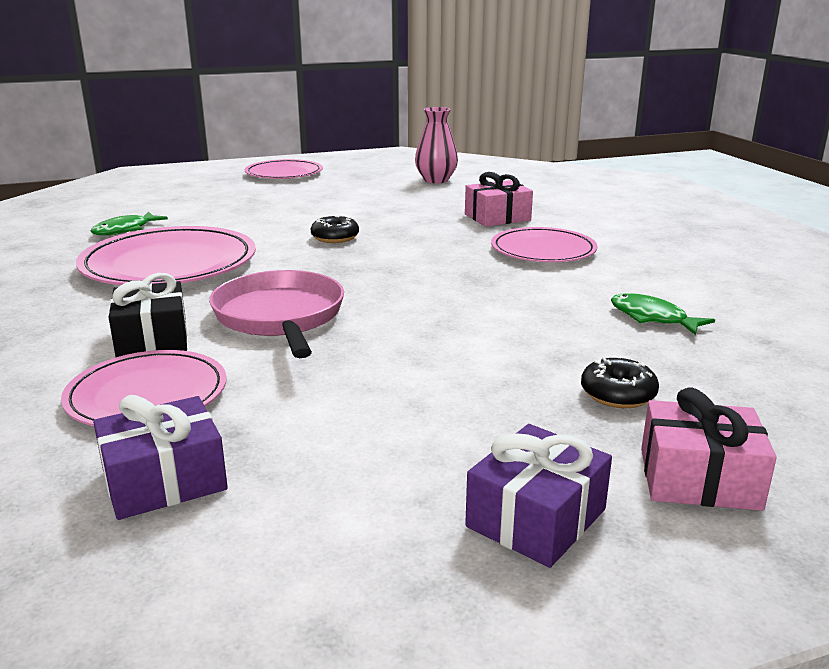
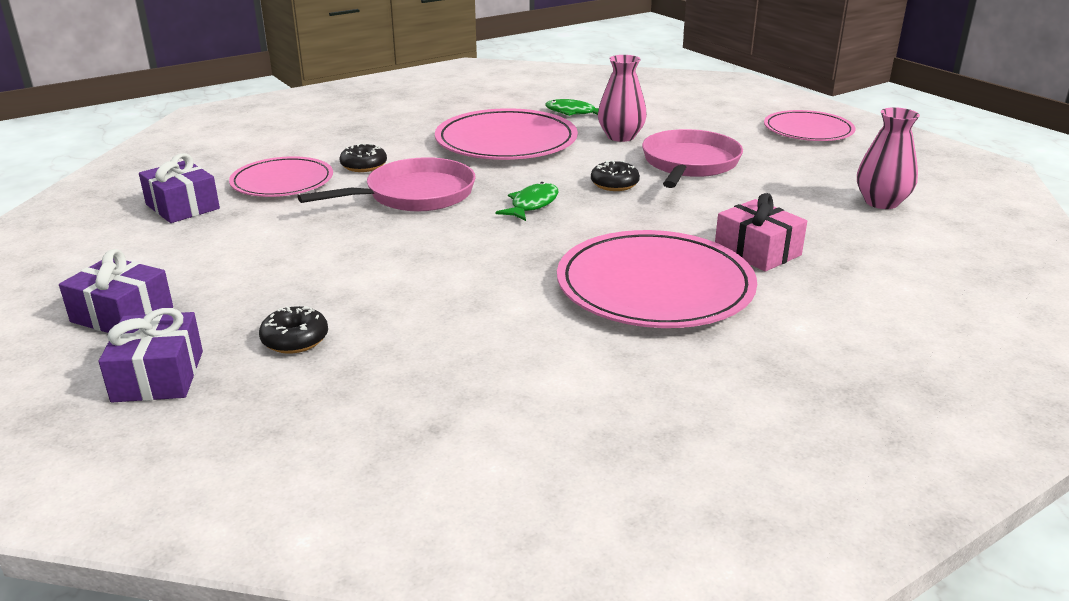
camera: 75 degrees right, 5 degrees up
black gift [108,273,187,357] -> black donut [339,143,387,172]
pink plate [491,227,597,262] -> pink plate [557,230,757,328], size x1.56
green fish [611,293,715,335] -> green fish moved to [496,182,559,221]
pink gift [641,387,777,511] -> purple gift [99,308,203,402]
none -> pink vase [598,55,647,142]
none -> pink pan [642,129,743,188]

